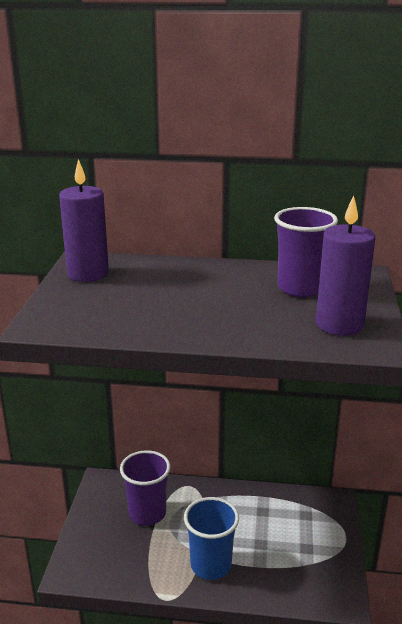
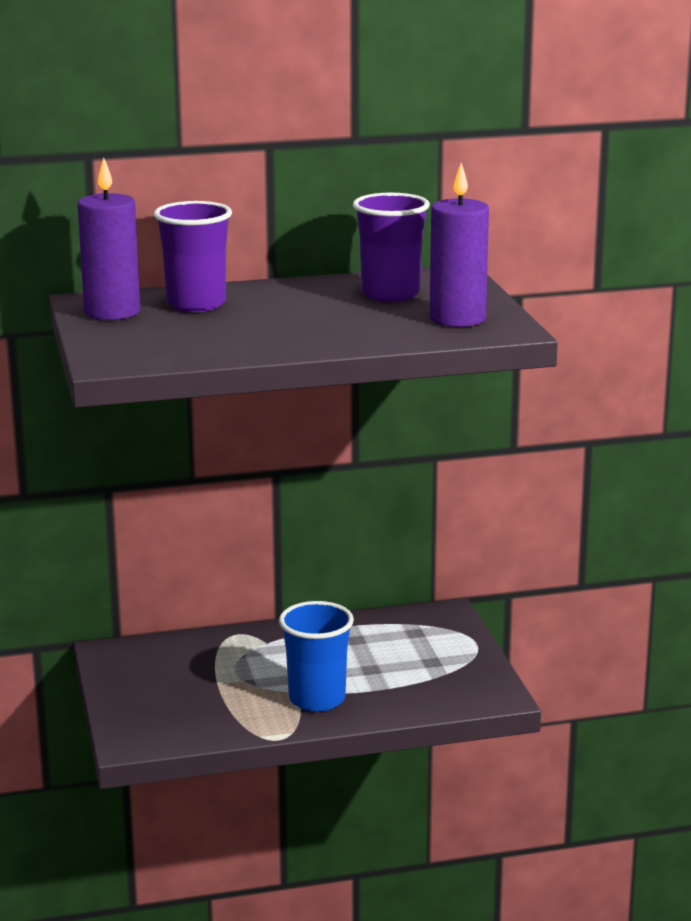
camera: 20 degrees left, 5 degrees down
purple cup [120,450,171,526] -> purple cup moved to [154,201,232,312]

